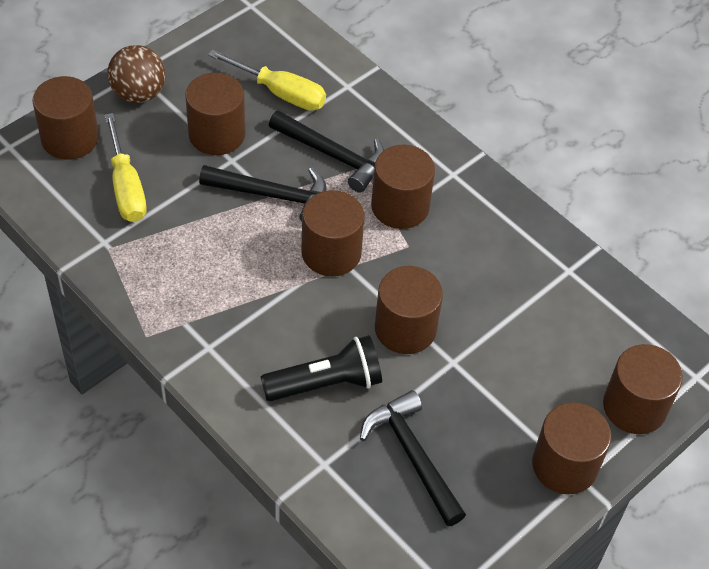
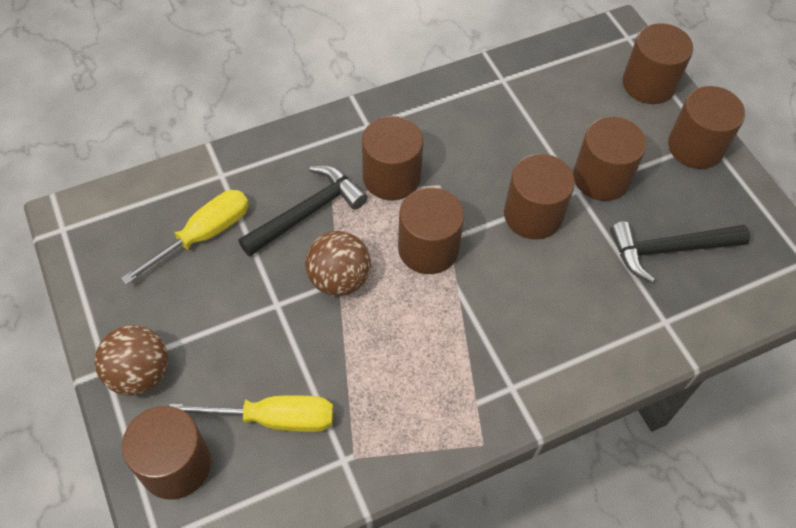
camera: 70 degrees left, 5 degrees up
brown cylinder [185,73,245,155] -> brown cylinder moved to [573,117,646,201]
black hammer [199,165,326,222] -> brown ball [305,231,371,296]
black flashlight [261,335,382,401] -> none

